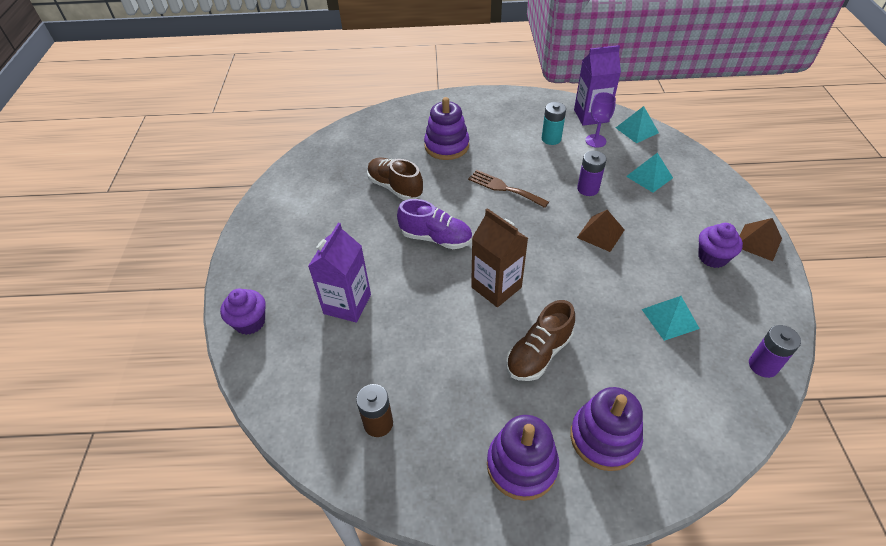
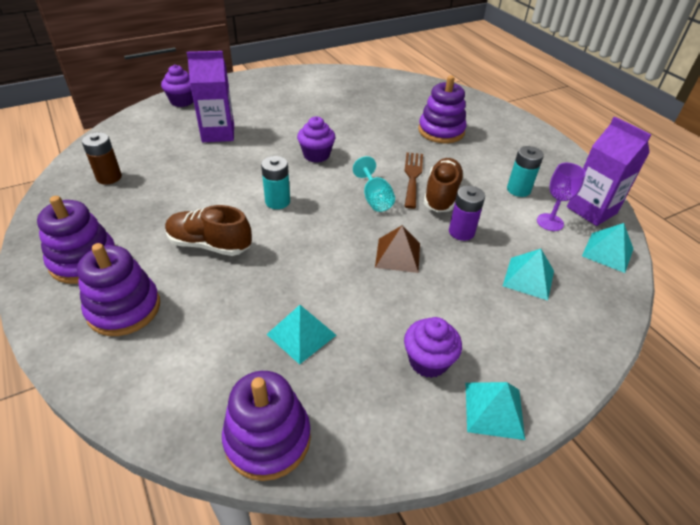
camera: 60 degrees right, 5 degrees down
brown shoe [367,157,423,200] -> brown shoe moved to [424,158,464,212]
purple shoe [397,199,472,249] -> purple cupcake [297,116,335,163]
brown carton [471,208,528,307] -> turquoise battery [261,156,290,209]
brown pyramid [740,218,782,261] -> turquoise pyramid [466,382,525,440]
purple battery [749,325,801,378] -> purple stacking toy [222,371,311,481]
none -> turquoise goblet [353,156,395,212]

